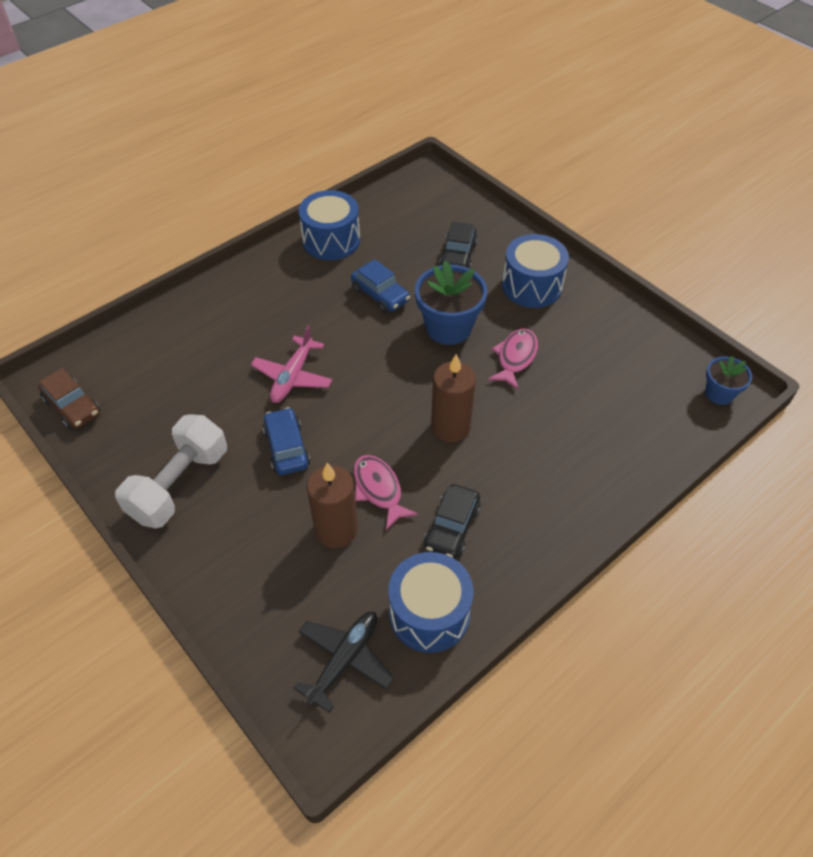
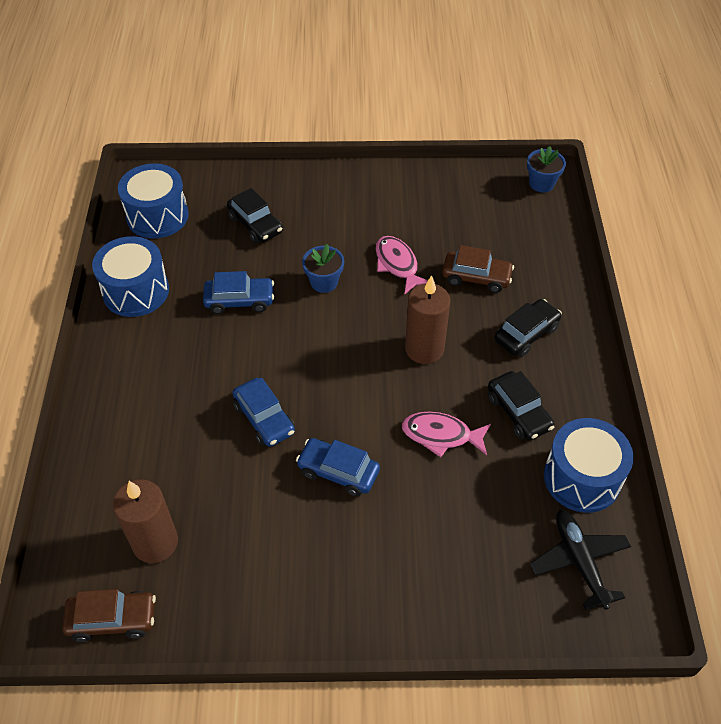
camera: 50 degrees left, 0 degrees up
white dumbbell [115,414,227,529] -> none
pink plane [251,325,332,403] -> blue car [233,378,295,447]
brown candle [307,463,358,548] -> brown candle moved to [113,479,178,563]
blue flower pot [415,261,487,345] -> blue flower pot [302,244,344,293], size x0.58
blue drum [502,234,569,308] -> blue drum moved to [118,163,189,238]
none -> brown car [442,245,514,293]
none -> black car [495,299,562,357]

